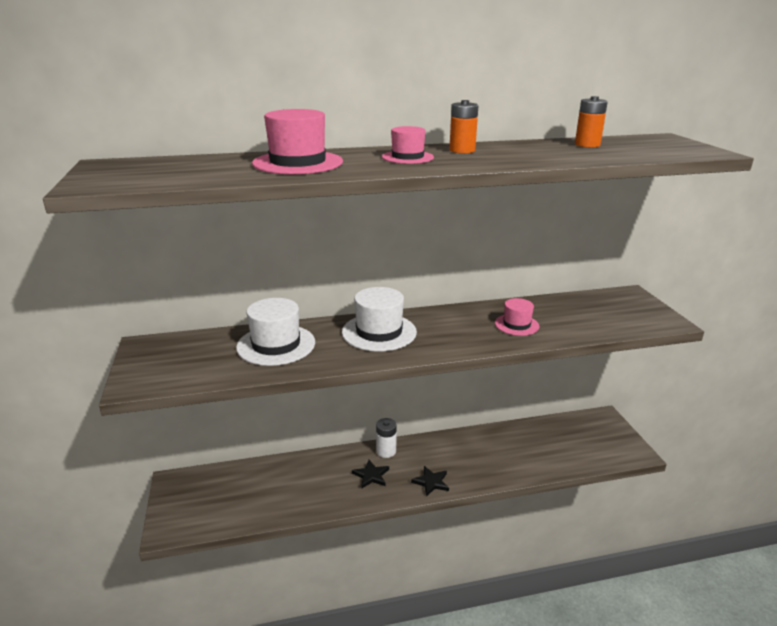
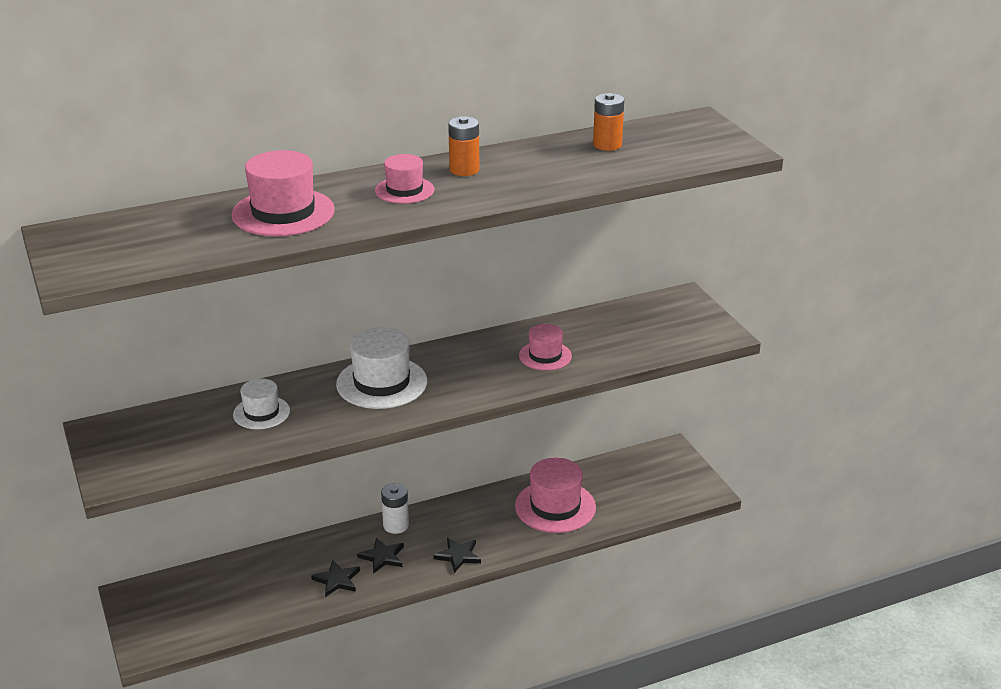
camera: 10 degrees left, 5 degrees up
white hat [236,298,315,366] -> white hat [233,379,290,429], size x0.60
none -> black star [311,560,360,597]
none -> pink hat [515,458,596,533]

